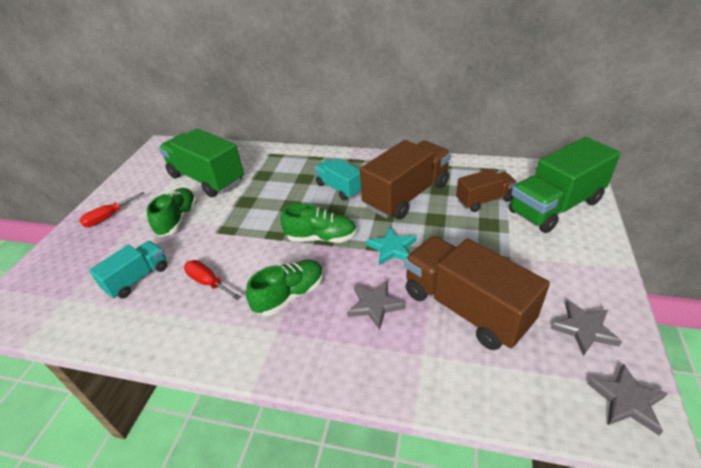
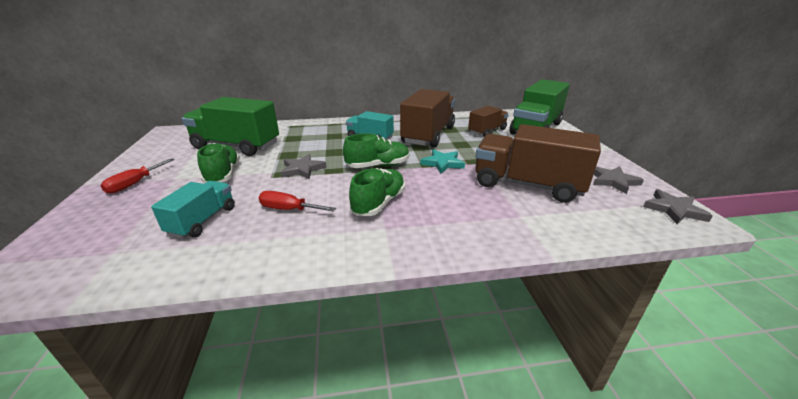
camera: 25 degrees left, 10 degrees down
grey star [347,280,405,330] -> grey star moved to [281,154,327,179]

